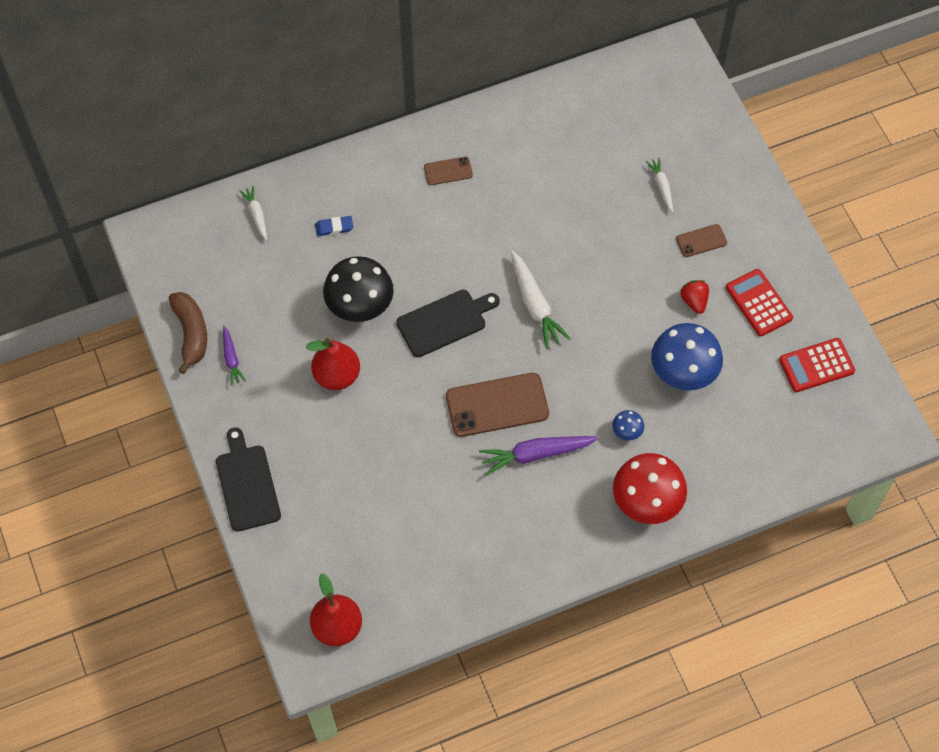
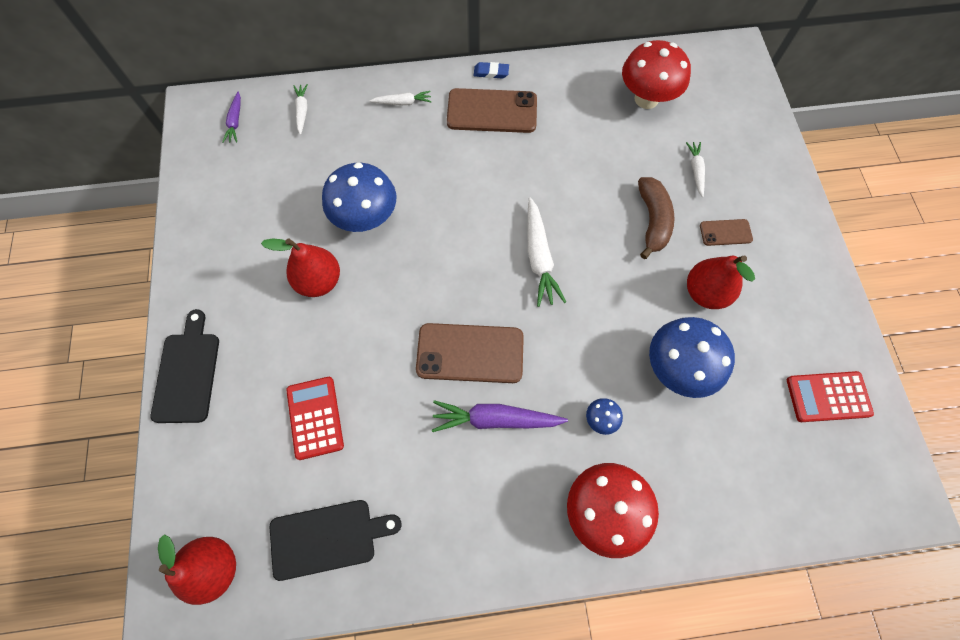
camera: 15 degrees right, 5 degrees up
brown banana [169,292,207,374] -> brown banana moved to [638,177,675,259]
purple carrot [223,326,246,386] -> purple carrot moved to [222,92,241,143]
blue eraser [315,216,353,236] -> blue eraser moved to [474,62,509,79]
black mushroom [323,256,394,322] -> blue mushroom [322,163,396,232]
black cutting board [396,290,500,357] -> black cutting board moved to [270,500,401,581]
brown phone [424,157,473,185] -> brown phone [447,88,537,133], size x1.97
red strawberry [680,280,709,314] -> red pear [687,256,755,309]
red calculator [726,269,793,336] -> red calculator moved to [286,377,344,460]
none -> white carrot [370,91,432,106]
none -> red mushroom [622,40,691,109]

